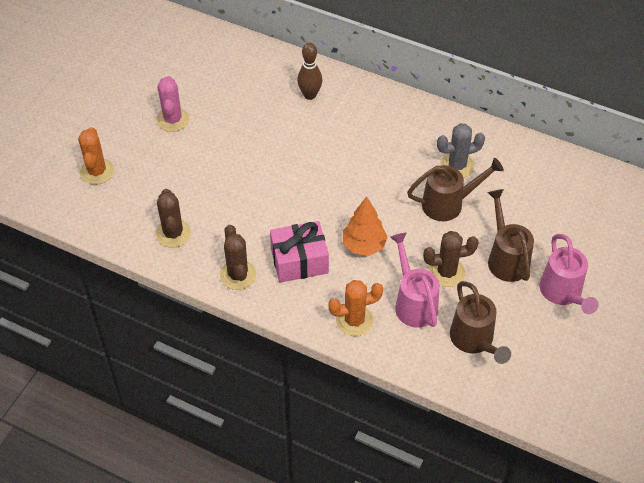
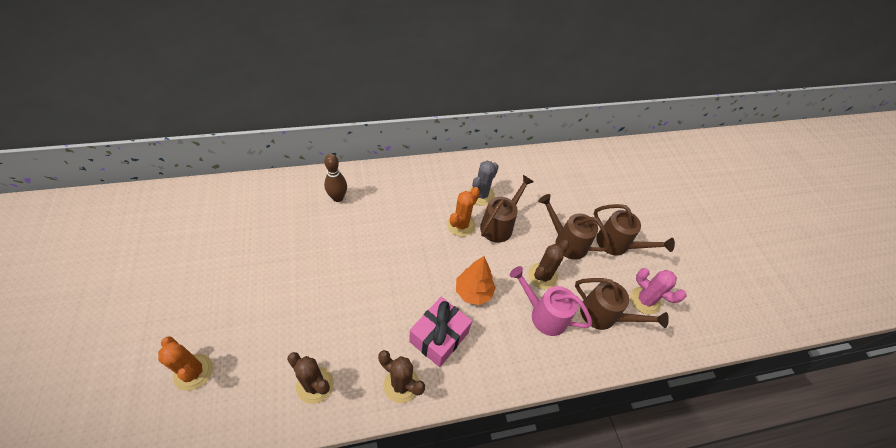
camera: 45 degrees left, 0 degrees up
pink cactus [156,76,189,132] -> pink cactus moved to [630,268,687,314]
orange cactus [328,280,383,336] -> orange cactus moved to [447,187,480,237]
pink watering can [540,234,598,314] -> brown watering can [594,204,675,255]

